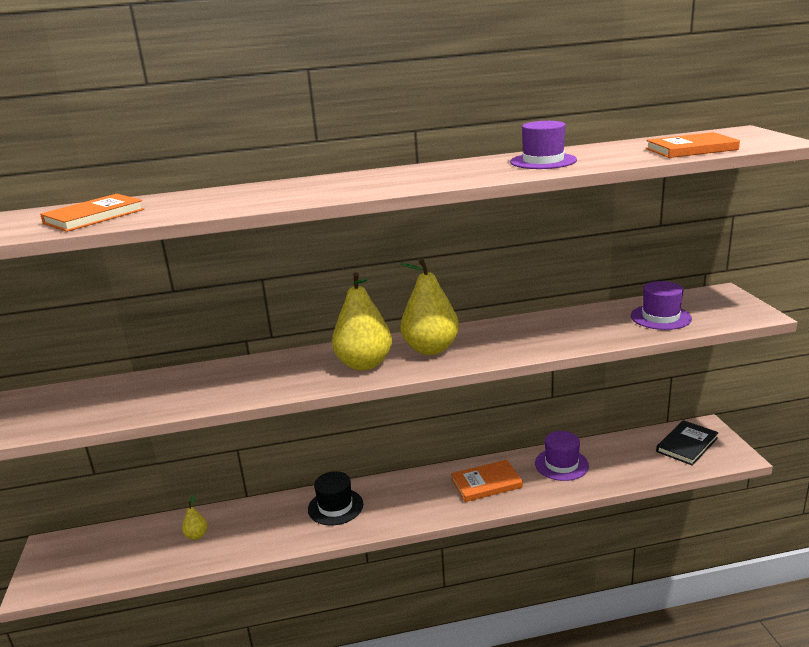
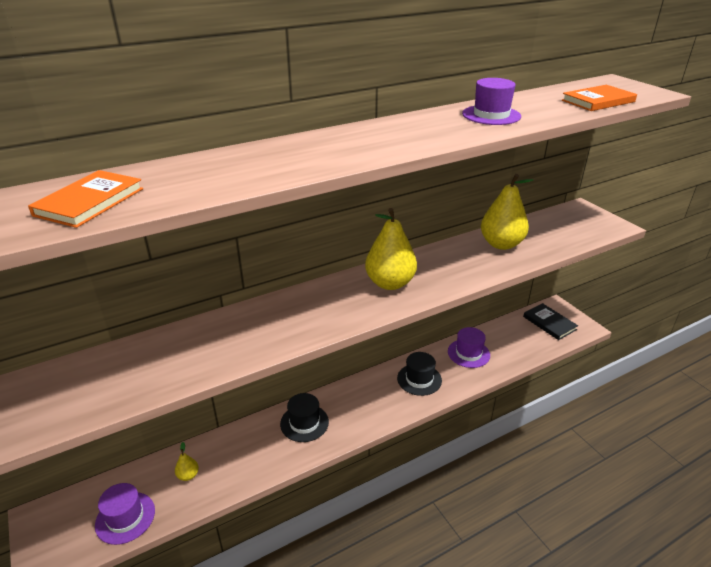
camera: 20 degrees left, 10 degrees up
yellow pear [332,272,392,371] -> yellow pear moved to [481,174,533,250]
orange book [451,460,523,502] -> black hat [397,352,442,396]
purple hat [631,281,692,330] -> purple hat moved to [95,483,155,545]
black book [656,420,719,466] -> black book turned 60 degrees counterclockwise [523,303,578,340]

